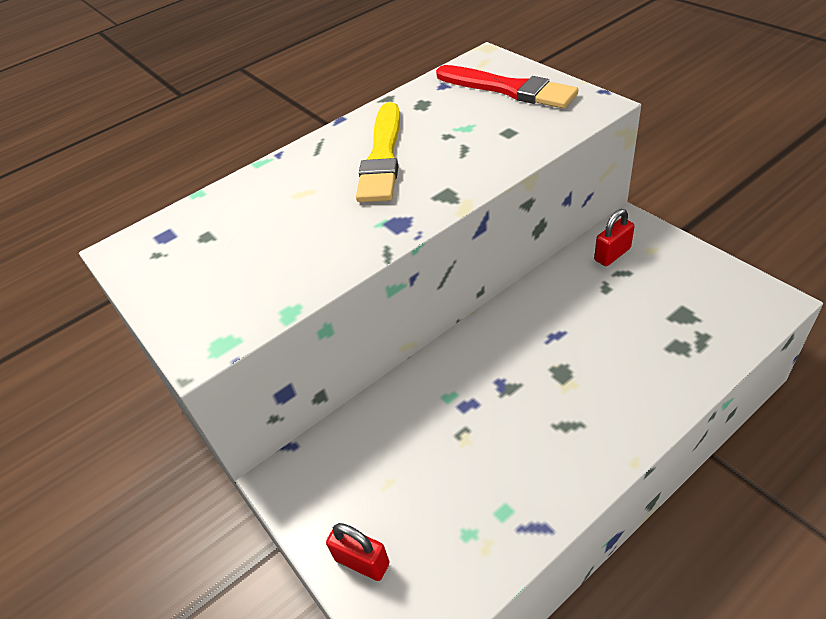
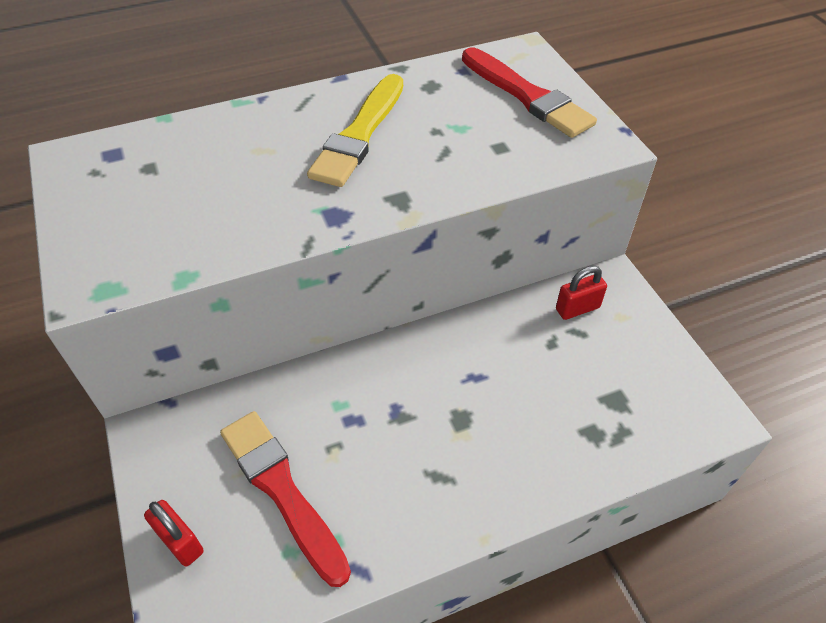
camera: 10 degrees right, 5 degrees up
none -> red brush [220,411,351,587]

